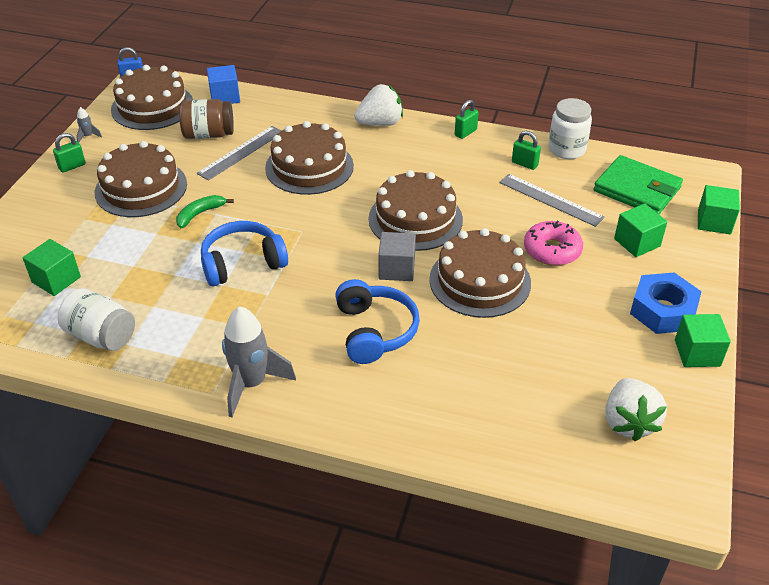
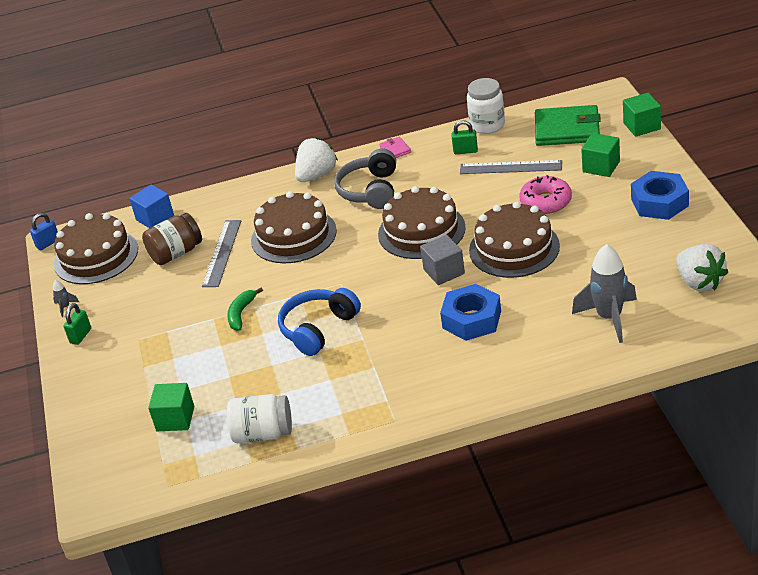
camera: 25 degrees left, 5 degrees down
brown cake [95,141,187,217] -> none
grey rocket [222,306,296,417] -> grey rocket moved to [572,244,637,343]
blue headphones [335,279,420,364] -> blue nut [440,284,501,341]
green padlock [455,100,479,139] -> pink wallet [379,137,411,158]
green cube [675,314,731,367] -> none
none -> grey headphones [334,149,396,209]

